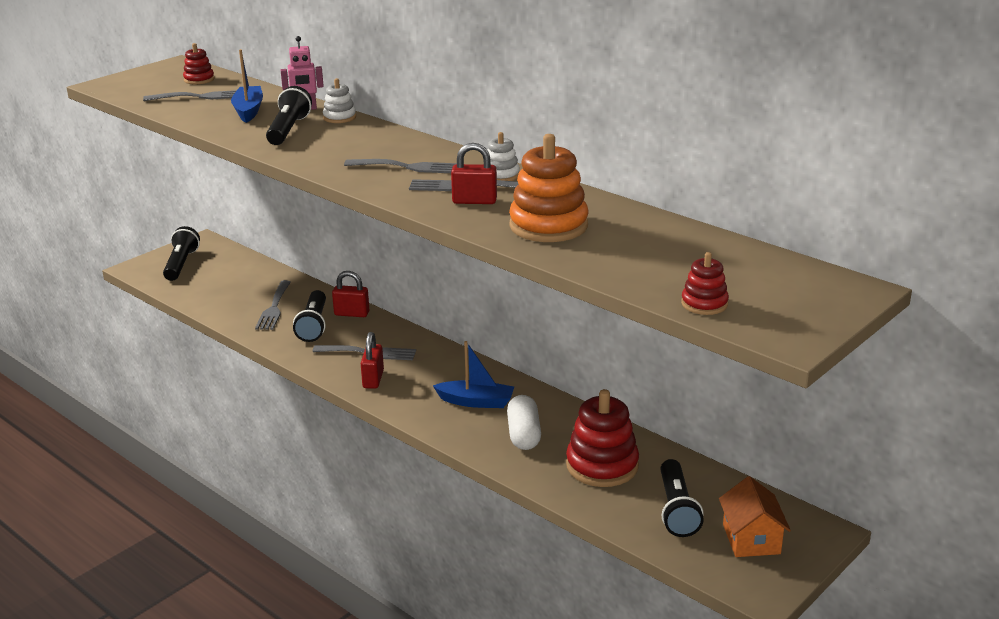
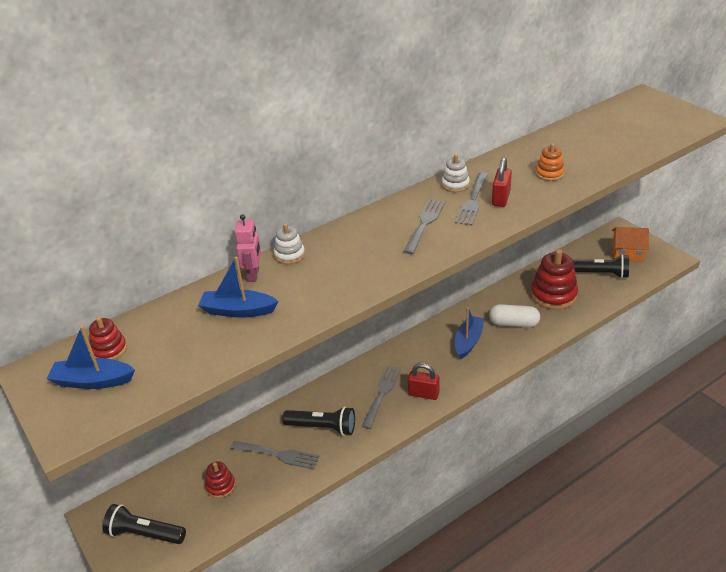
camera: 75 degrees left, 10 degrees up
grey fork [143,90,237,101] -> none
black flashlight [266,86,312,145] -> none
red padlock [332,271,369,317] -> none
orange stacking toy [509,134,588,242] -> orange stacking toy [536,143,565,181], size x0.52
red stacking toy [681,252,729,315] -> red stacking toy moved to [205,461,235,498]
none -> blue boat [46,326,135,389]

